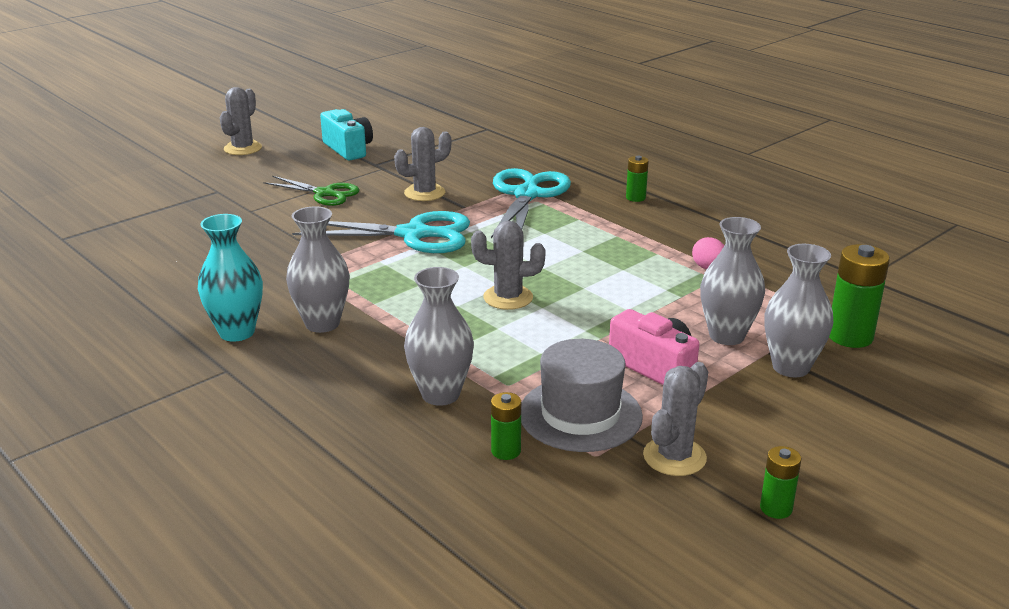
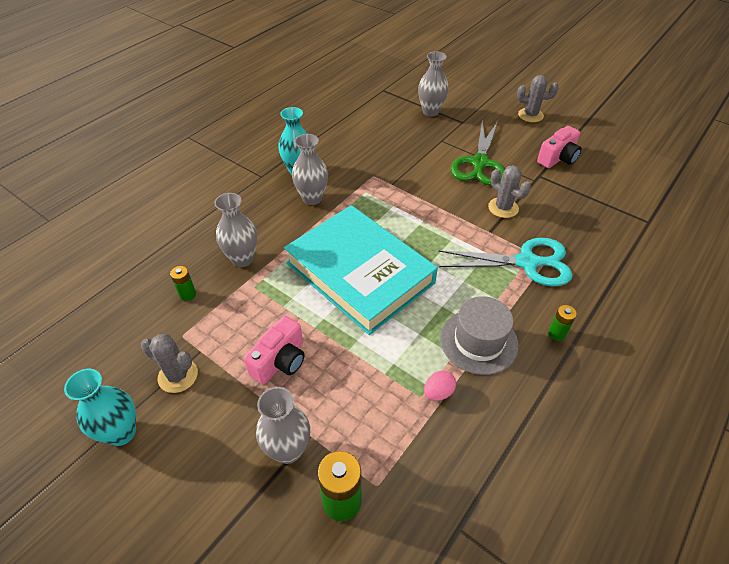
camera: 80 degrees right, 20 degrees up
green scissors [263,176,360,206] -> green scissors [451,121,505,186], size x1.60
turquoise scissors [292,211,470,253] -> none
turquoise camera [320,109,373,160] -> pink camera [537,126,582,168]
grey cactus [471,221,546,310] -> turquoise book [284,205,438,335]
grey hat [521,339,643,452] -> grey hat moved to [440,296,519,375]
grey vase [700,217,765,345] -> grey vase moved to [418,51,449,117]
green battery [760,446,801,519] -> turquoise vase [64,369,136,446]

